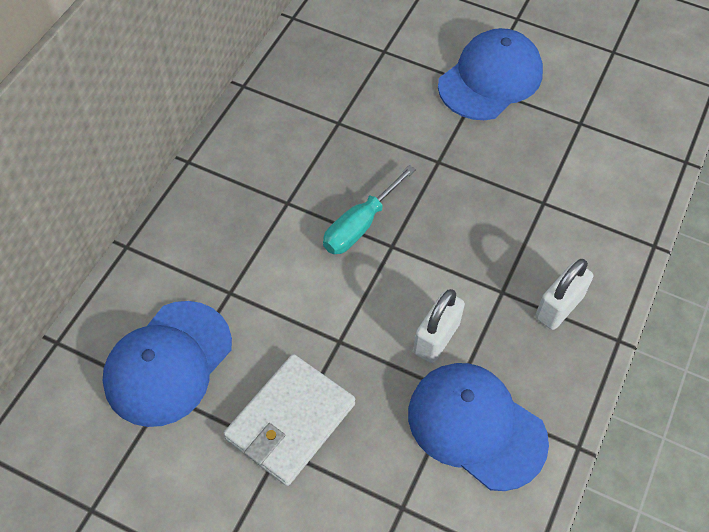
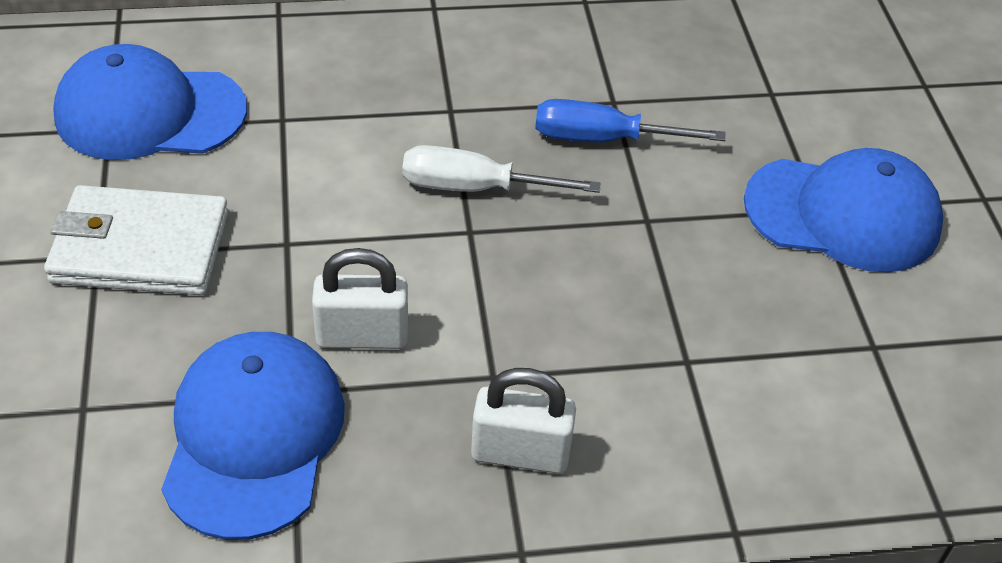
camera: 55 degrees right, 10 degrees down
turquoise screwdriver [323,165,416,254] -> white screwdriver [402,145,601,193]
none -> blue screwdriver [535,99,726,143]

